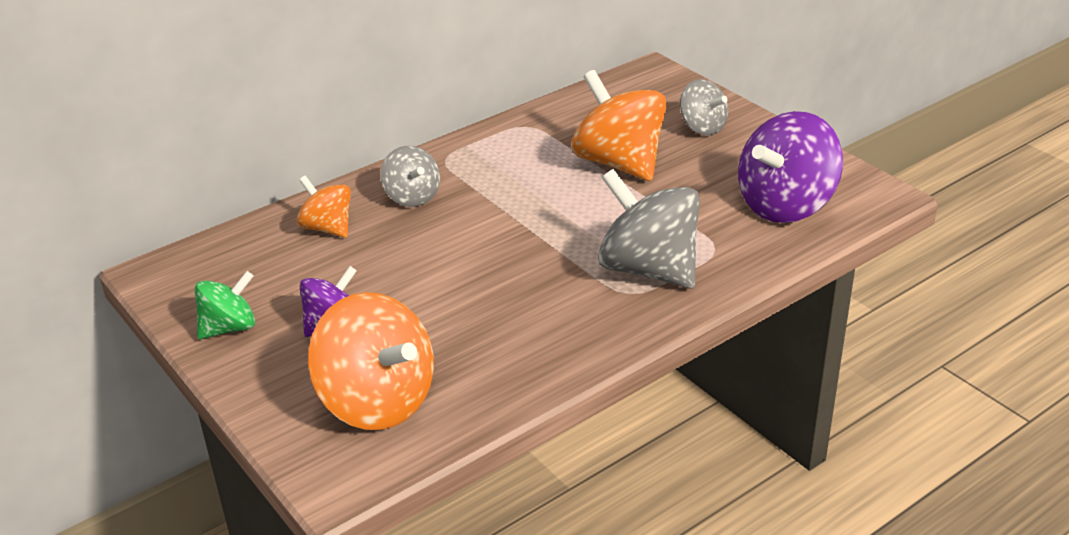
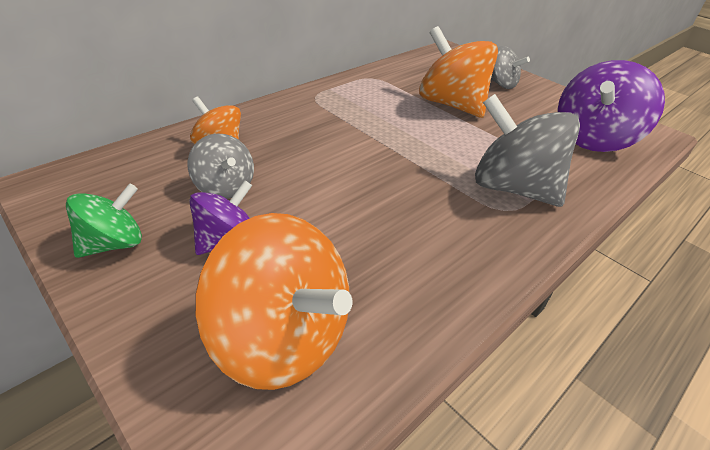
camera: 10 degrees left, 5 degrees up
grey spinning top [381,146,440,207] -> grey spinning top moved to [188,133,254,199]

